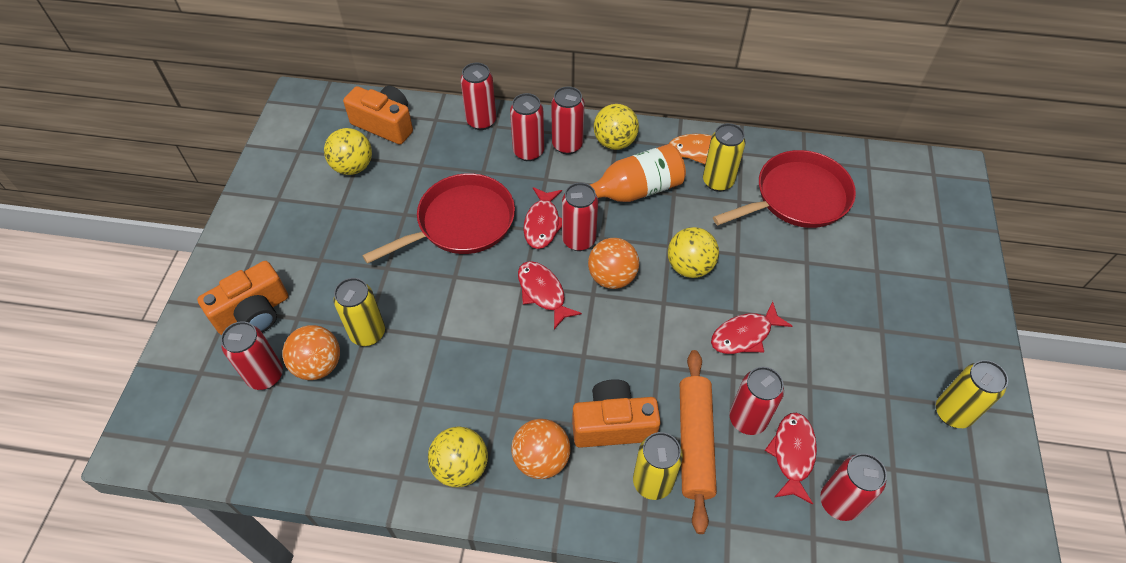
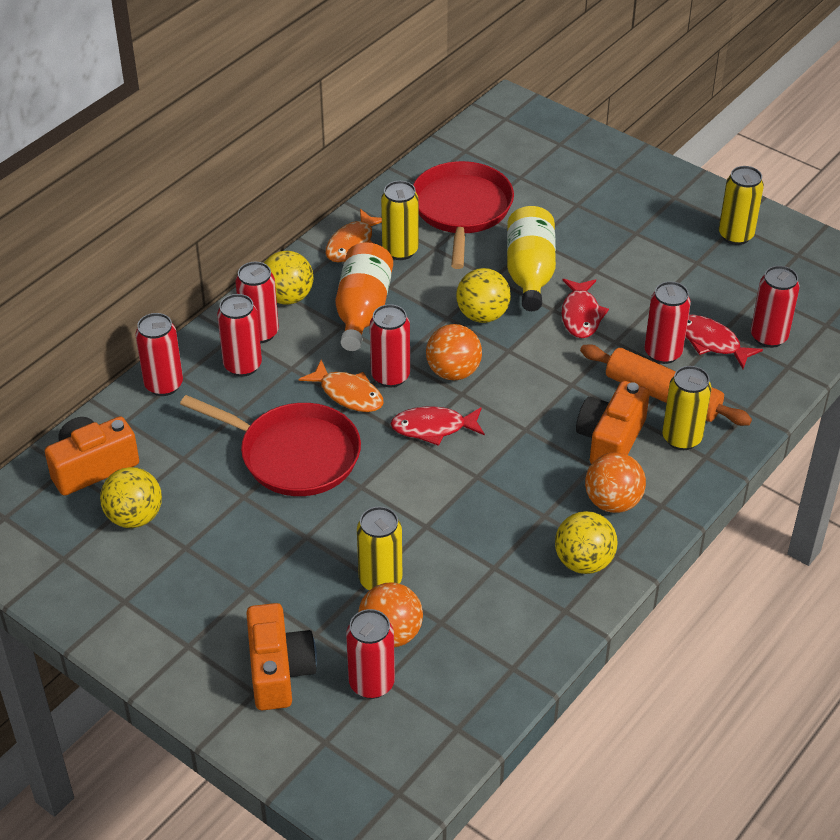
camera: 60 degrees left, 10 degrees down
red pan [362,173,515,264] -> red pan turned 120 degrees clockwise [180,395,361,496]
red fish [523,187,562,249] -> orange fish [299,360,384,412]
none -> yellow bottle [507,206,556,311]

